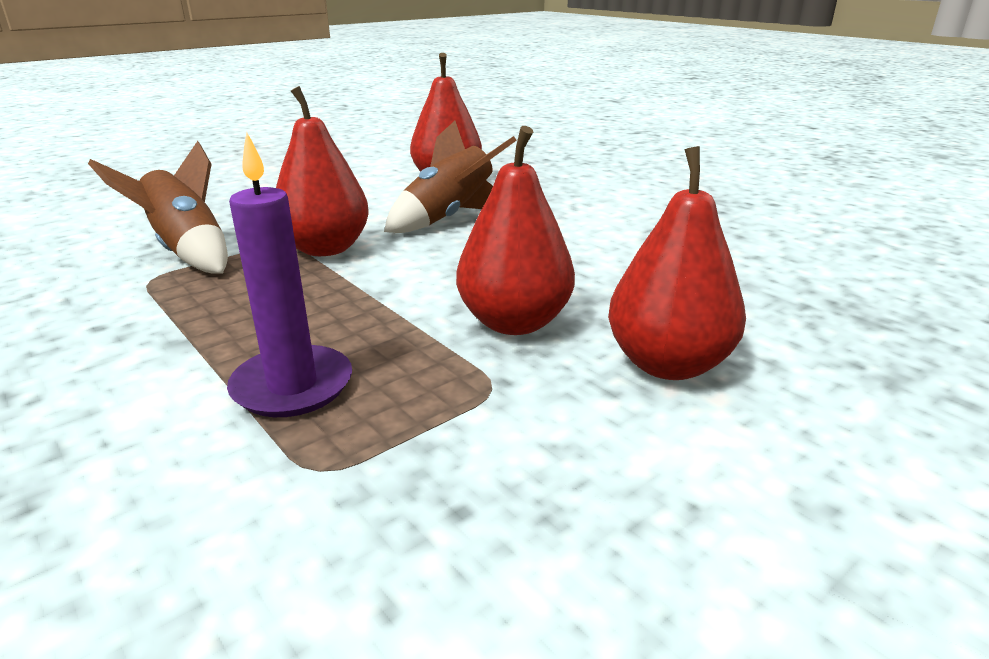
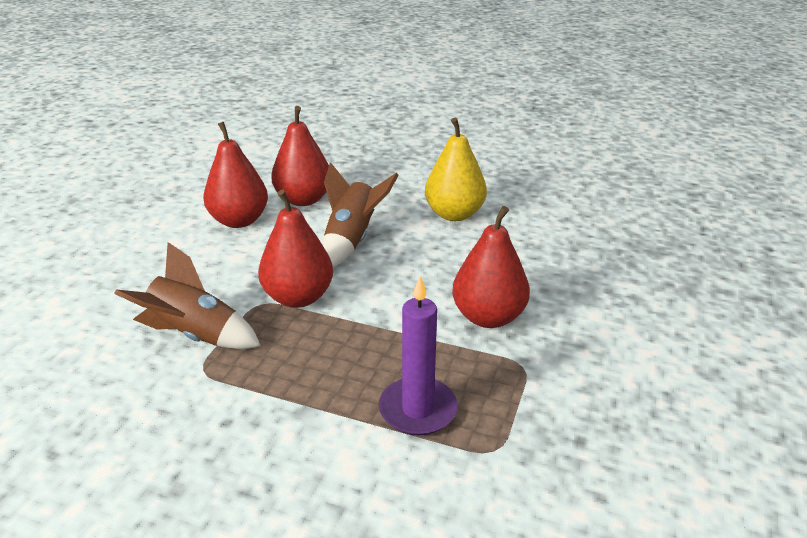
camera: 30 degrees left, 5 degrees up
red pear [608,146,746,380] -> red pear moved to [203,122,268,228]
none -> yellow pear [425,118,487,221]

